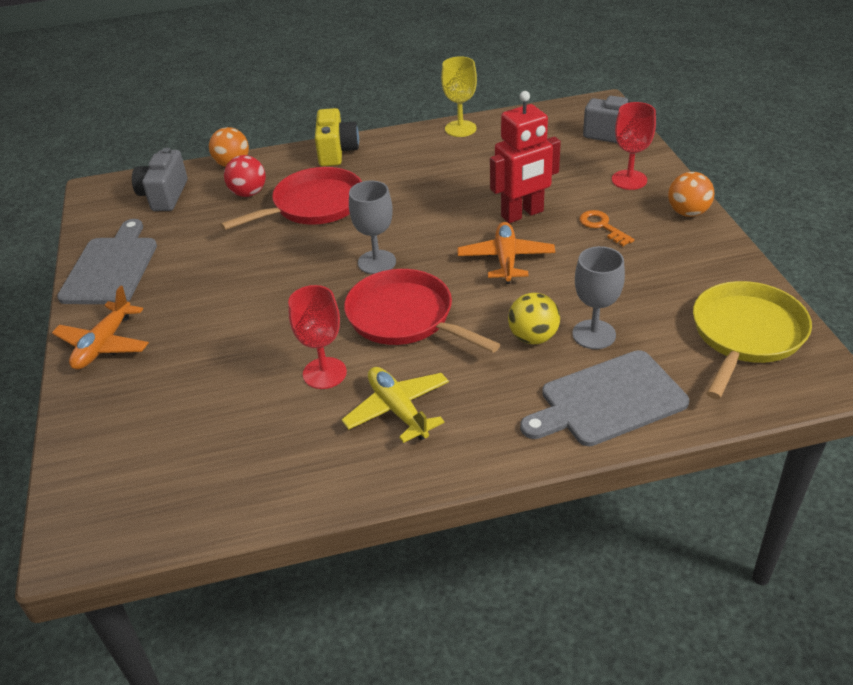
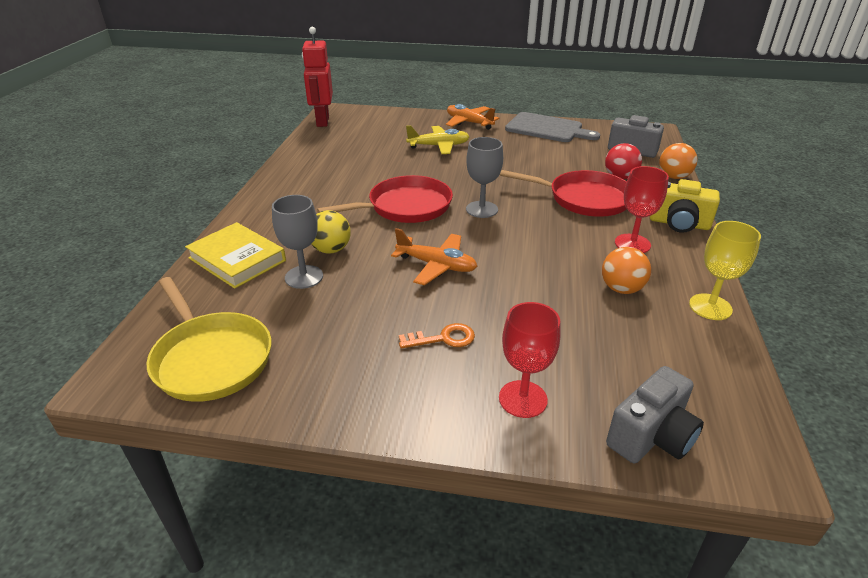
camera: 110 degrees right, 5 degrees down
red pan [220,167,362,230] -> red pan turned 60 degrees counterclockwise [500,170,627,217]
red goblet [288,285,347,389] -> red goblet moved to [615,166,669,253]
yellow plane [341,367,449,443] -> yellow plane moved to [406,125,470,154]
red robot [490,91,561,223] -> red robot moved to [302,27,333,127]
grey cutting board [520,350,689,446] -> yellow book [185,222,286,289]
orange ball [668,172,714,217] -> orange ball moved to [602,247,651,294]

